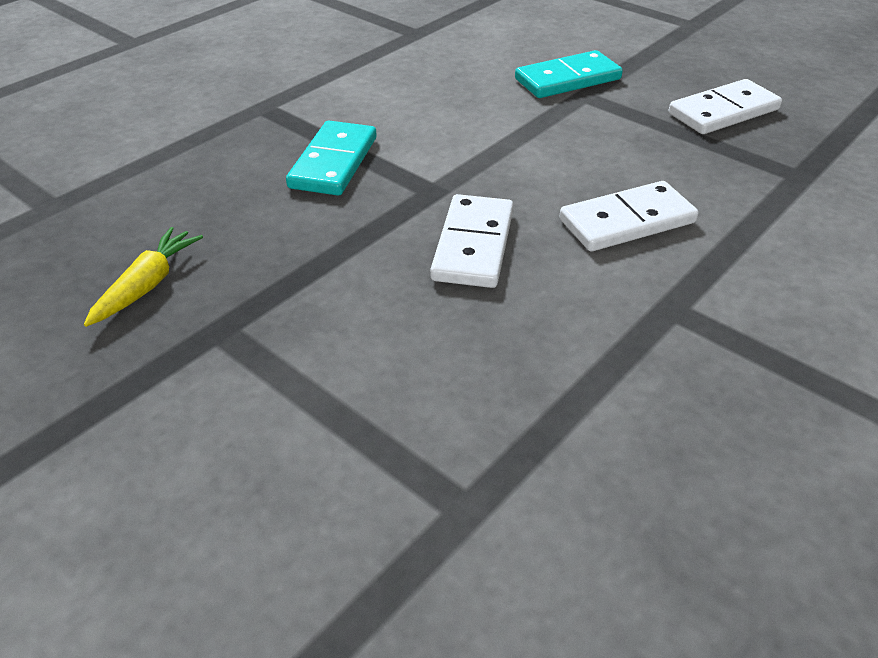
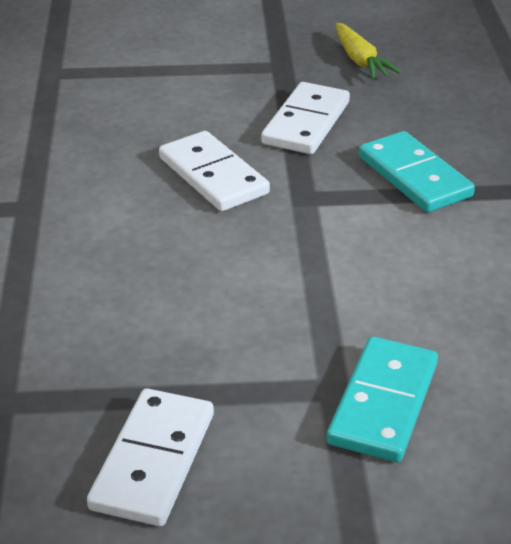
camera: 135 degrees right, 5 degrees down
white domino [560,181,698,251] -> white domino moved to [261,82,350,154]

